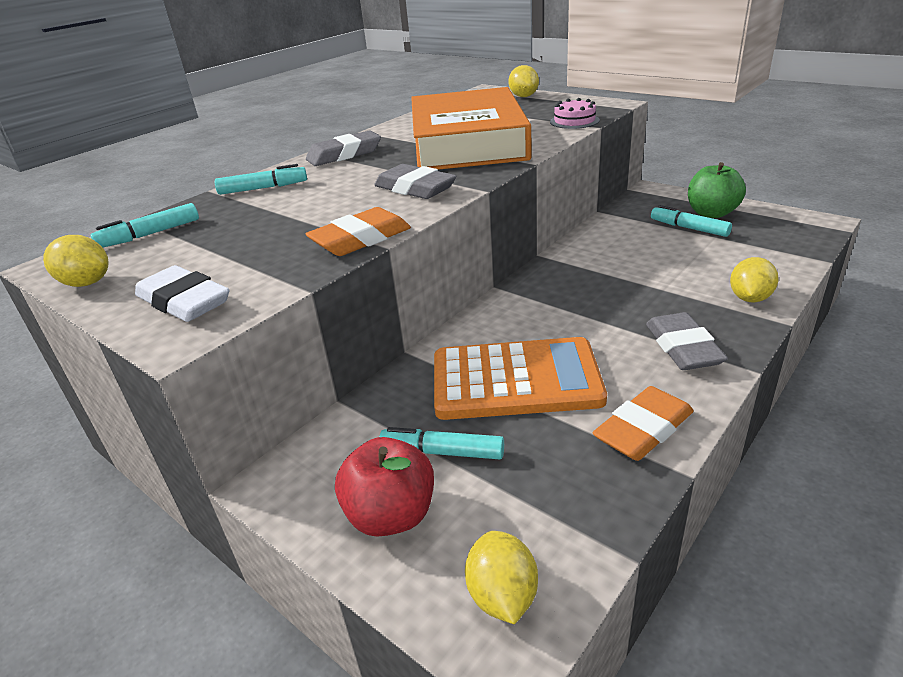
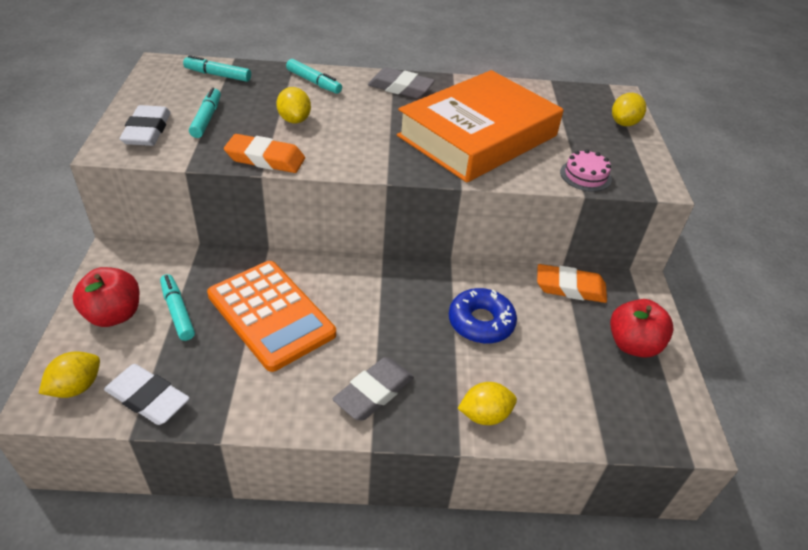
camera: 45 degrees right, 10 degrees up
yellow lemon [43,235,109,287] -> yellow lemon moved to [276,87,311,123]
grey eraser [374,164,456,199] -> none
orange eraser [593,386,694,461] -> orange eraser moved to [537,264,607,303]
turquoise marker [651,205,732,237] -> turquoise marker moved to [189,87,221,138]
green apple [688,162,746,218] -> red apple [610,299,674,357]
none -> white eraser [104,364,190,425]
none -> blue donut [449,288,517,344]

